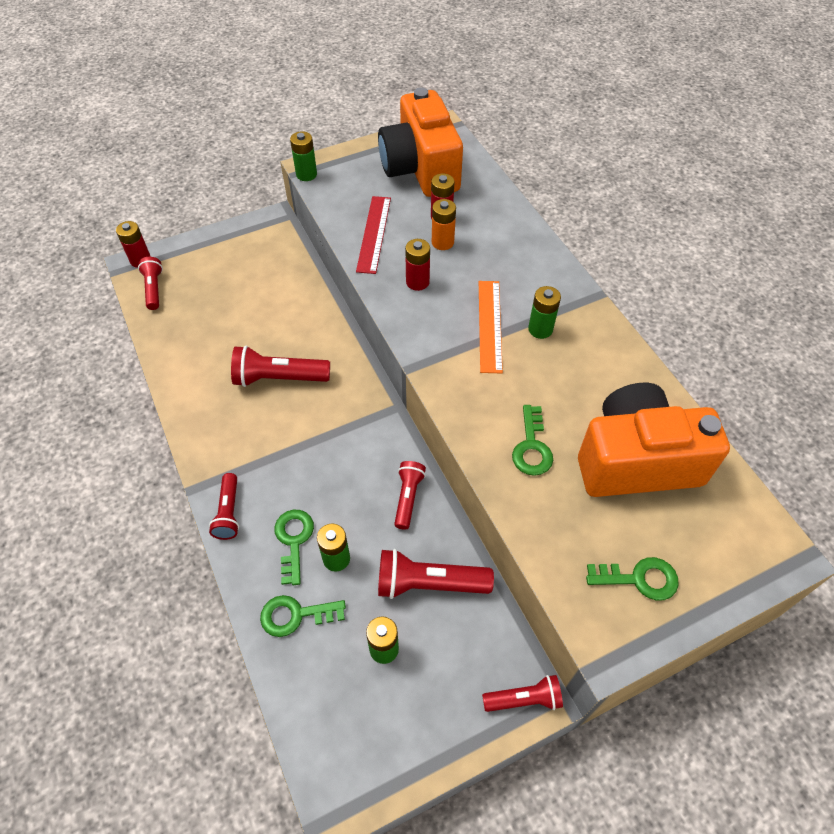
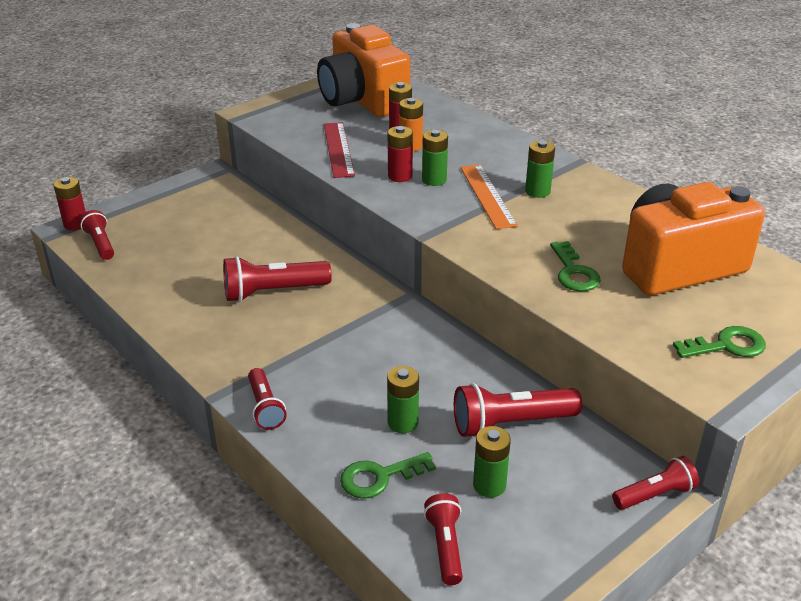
camera: 15 degrees left, 20 degrees down
green key [274,510,314,585] -> none
green battery [290,131,317,181] -> green battery moved to [422,130,448,186]
red flashlight [394,461,426,530] -> red flashlight moved to [424,493,463,585]

